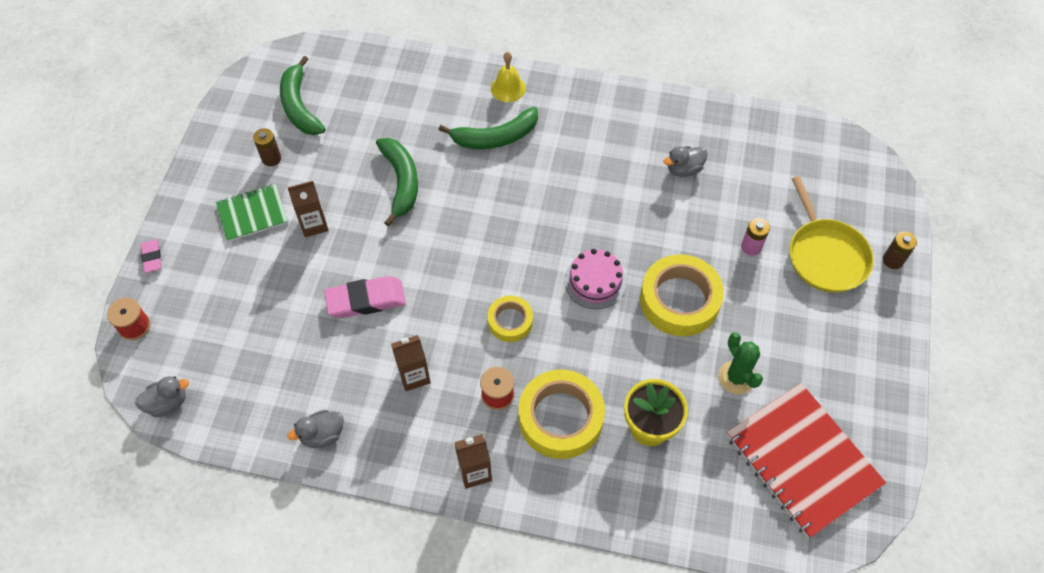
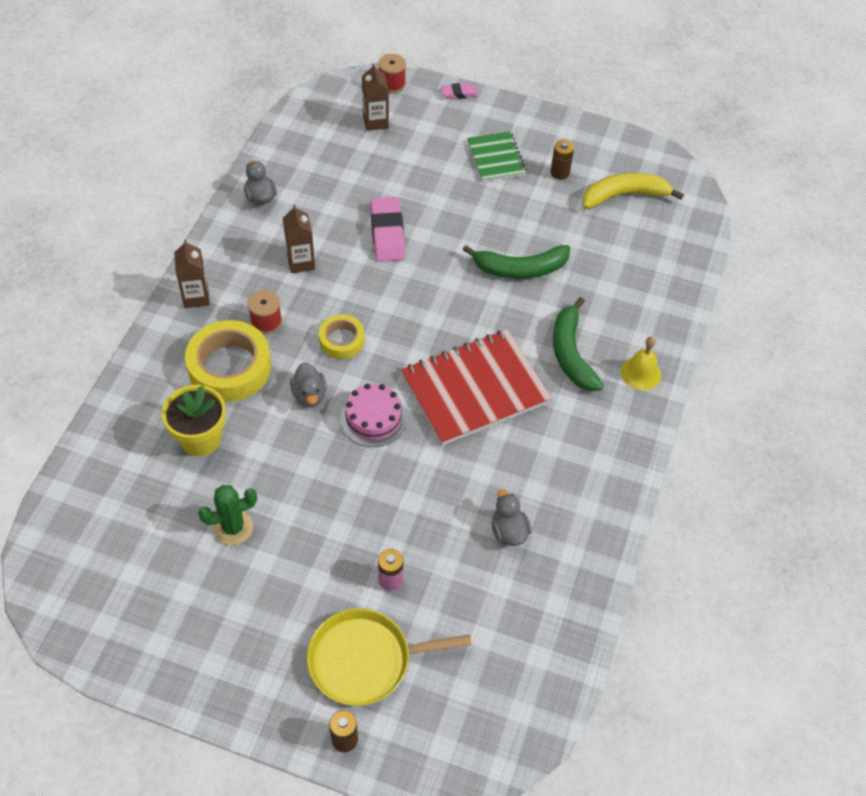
camera: 95 degrees right, 5 degrees down
grey duck [135,376,189,417] -> grey duck moved to [290,362,326,407]
green banana [280,56,326,135] -> yellow banana [582,173,684,209]
brown carton [287,181,328,237] -> brown carton moved to [362,63,389,131]
yellow tape [640,254,724,336] -> none
red notebook [727,383,886,538] -> red notebook moved to [401,329,552,445]

